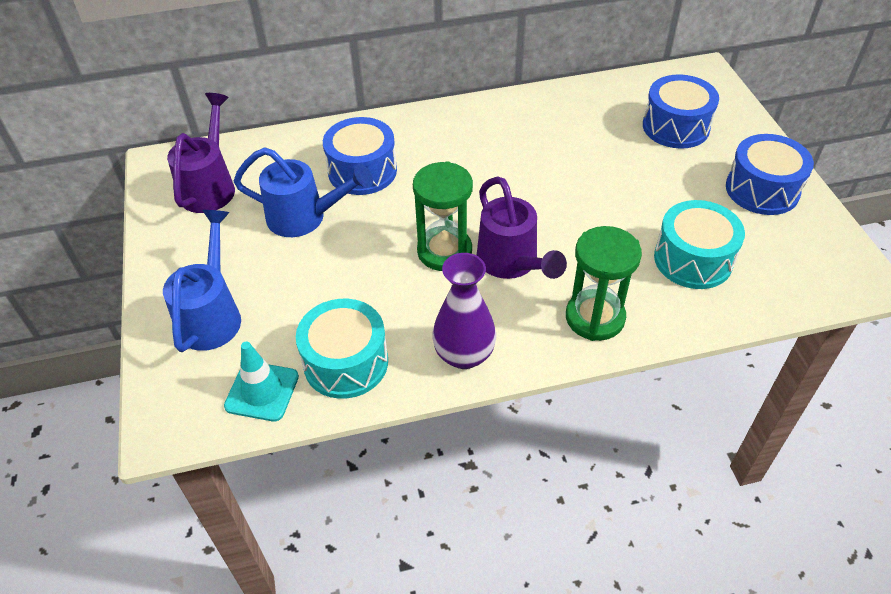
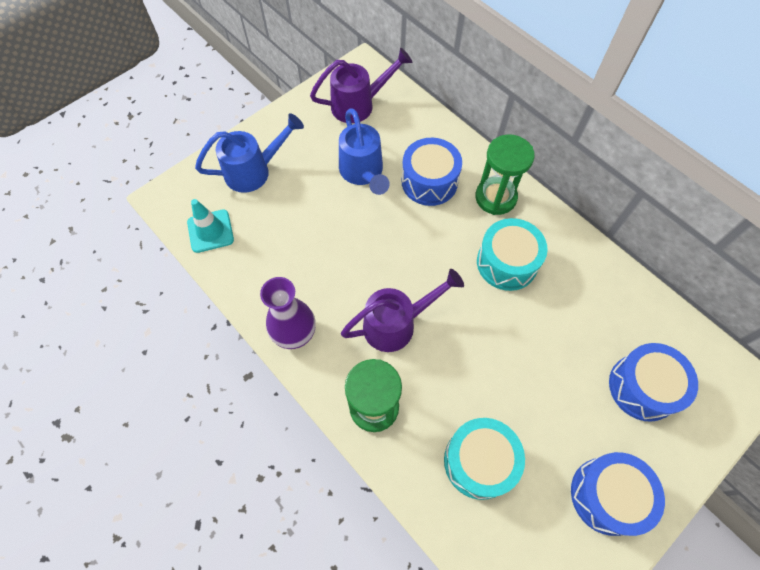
camera: 60 degrees right, 15 degrees up
turquoise drum [296,299,388,399] -> turquoise drum moved to [477,218,548,291]
green hourglass [413,161,473,271] -> green hourglass moved to [475,134,535,215]
purple watering can [477,176,567,279] -> purple watering can turned 150 degrees counterclockwise [341,269,464,352]

